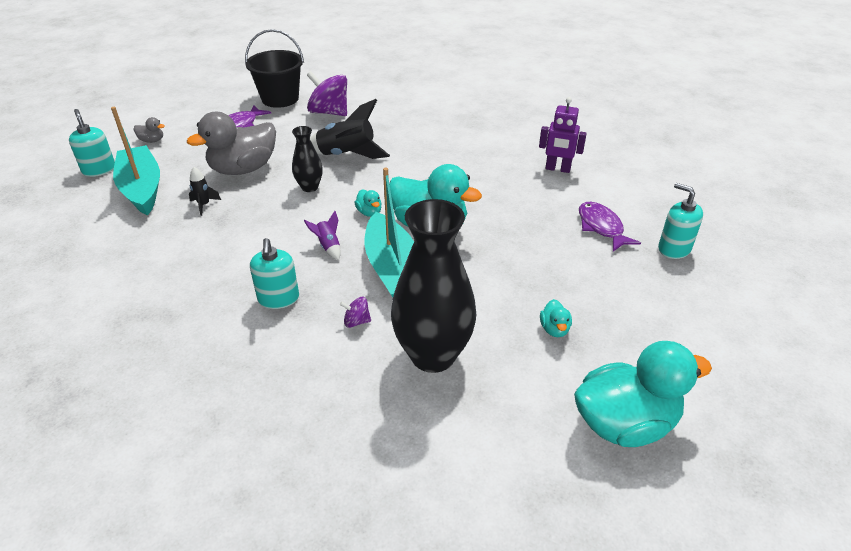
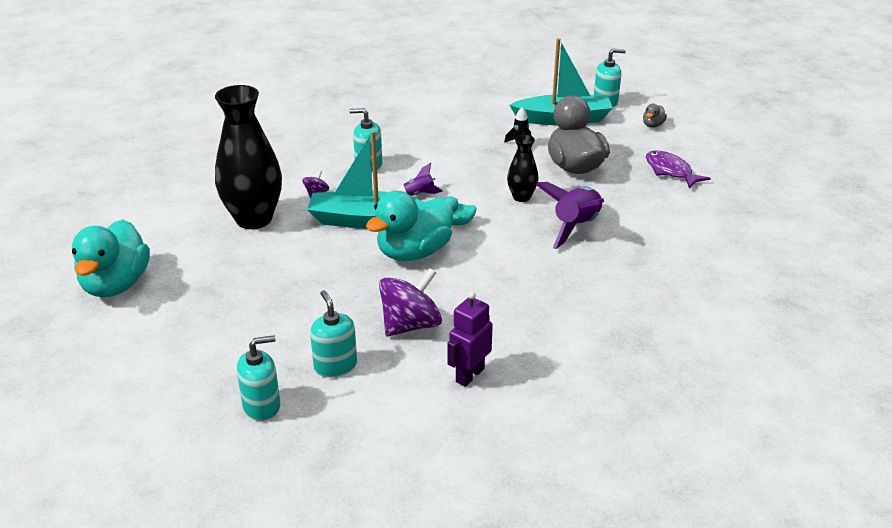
camera: 110 degrees right, 5 degrees down
black bucket [245,29,304,108] -> none
purple spinning top [307,71,347,116] -> purple spinning top moved to [379,268,442,336]
black rocket [310,99,390,159] -> purple rocket [535,182,604,249]
turquoise duck [540,299,572,337] -> none
purple fish [579,202,641,251] -> turquoise soap dispenser [310,290,357,377]

